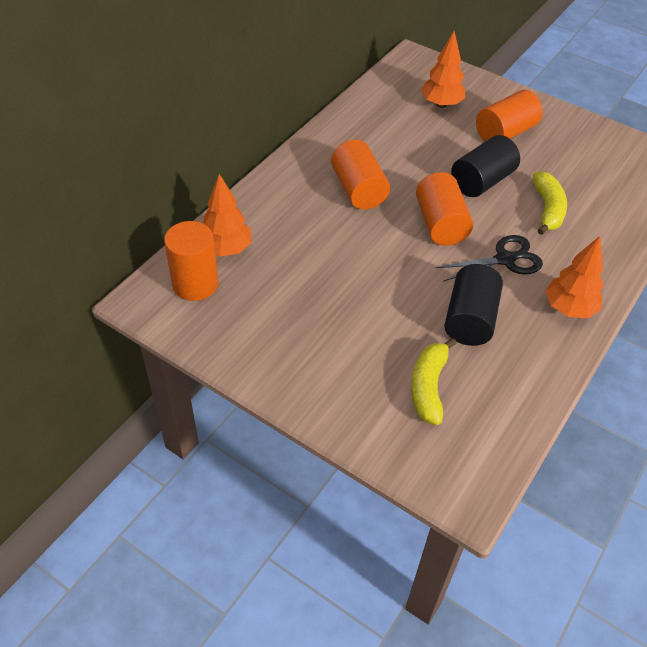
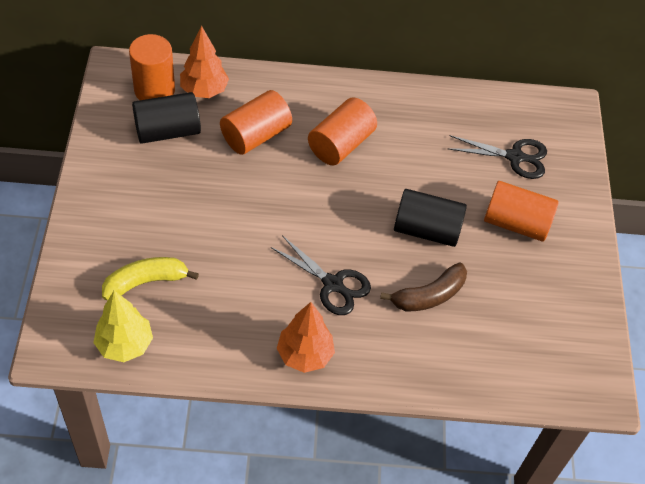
camera: 55 degrees right, 5 degrees up
orange cylinder [416,172,473,246] -> orange cylinder moved to [220,90,292,155]
orange tree [421,31,466,108] -> black scissors [447,135,547,179]
black cylinder [444,264,503,346] -> black cylinder moved to [132,92,201,144]
yellow banana [533,171,567,235] -> brown banana [380,262,467,312]
none -> yellow tree [93,291,153,362]

